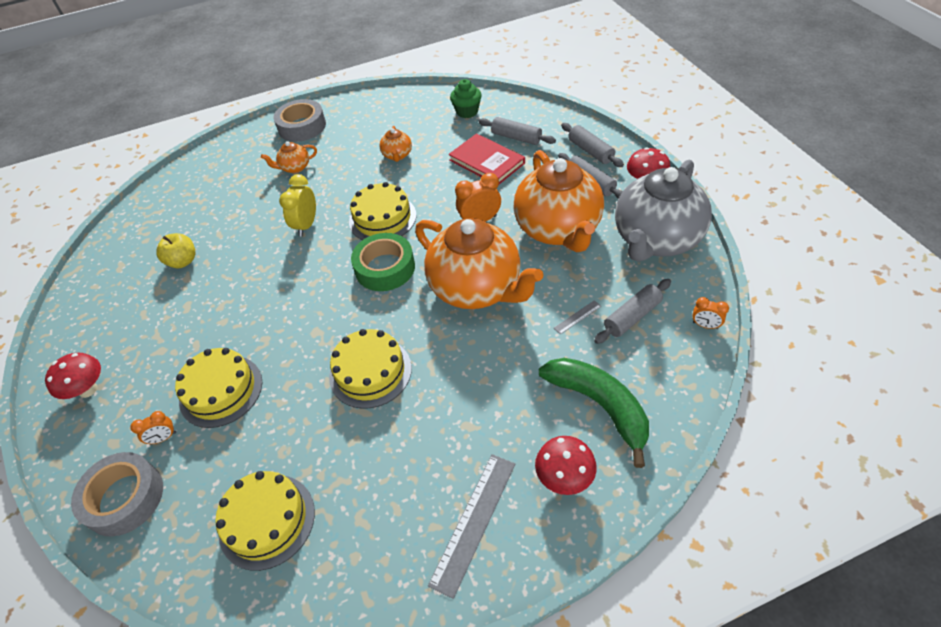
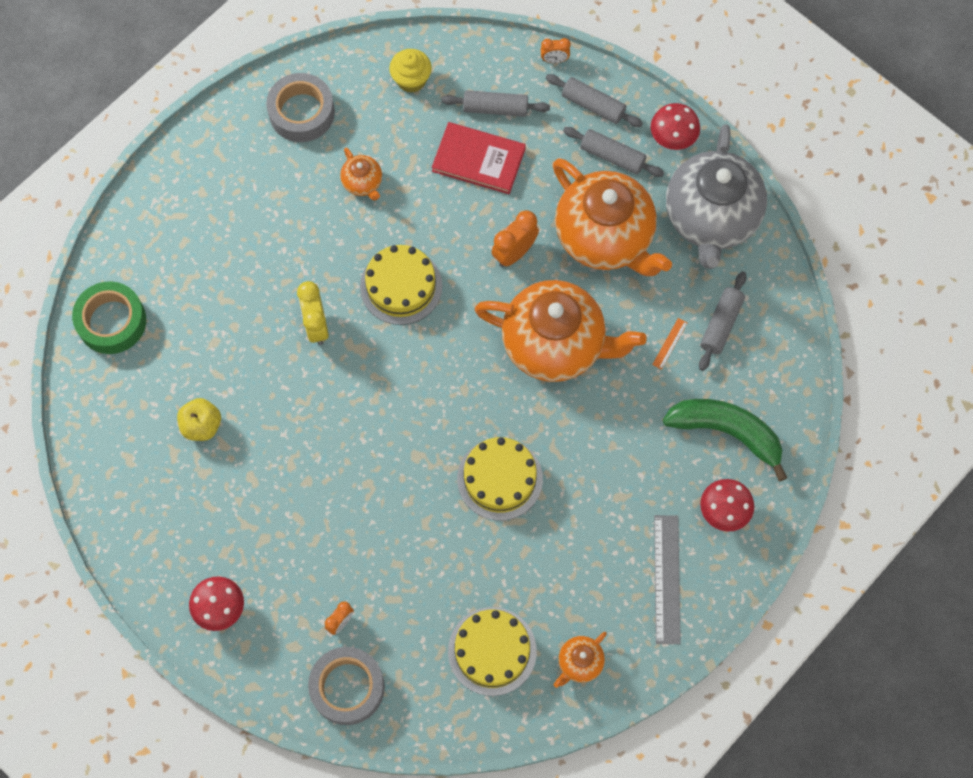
camera: 30 degrees left, 20 degrees up
yellow cake [175,348,262,428] -> none
orange teapot [261,141,317,173] -> orange teapot moved to [554,632,607,688]
grey tape [273,99,326,142] -> grey tape moved to [266,73,335,142]
green tape [351,233,415,291] -> green tape moved to [72,281,146,354]
green cupcake [450,79,482,118] -> yellow cupcake [389,49,432,93]
grey ruler [554,300,601,335] -> orange ruler [652,318,688,370]
orange clock [692,297,729,329] -> orange clock moved to [541,38,571,63]

